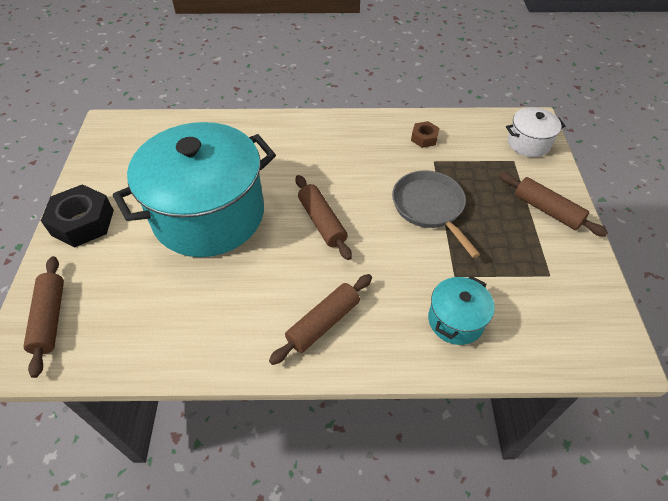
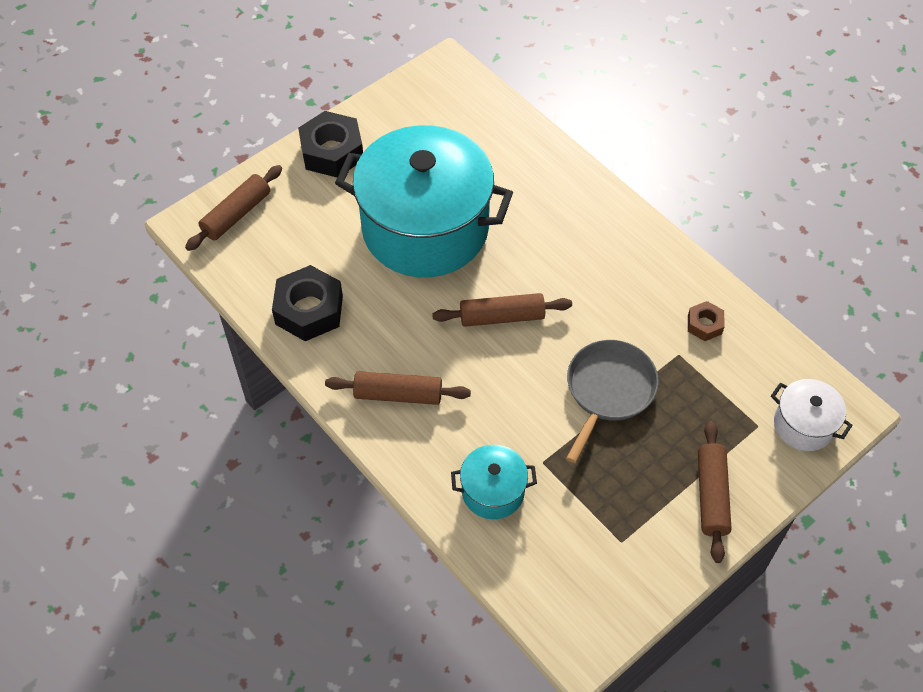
camera: 50 degrees right, 5 degrees up
brown rolling pin [295,175,352,260] -> brown rolling pin turned 60 degrees clockwise [432,293,572,327]
none -> black nut [272,265,343,341]

